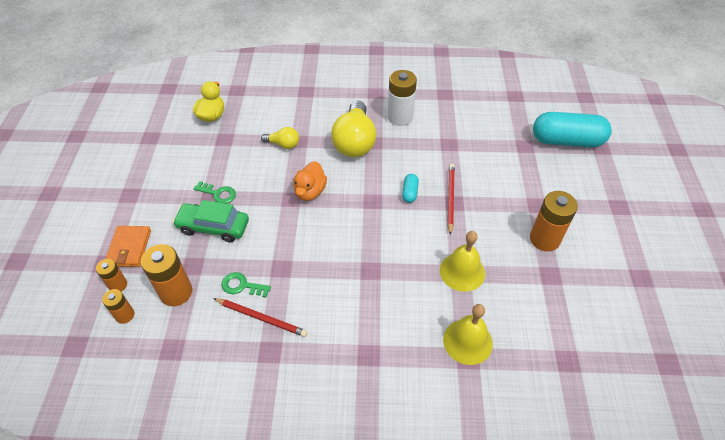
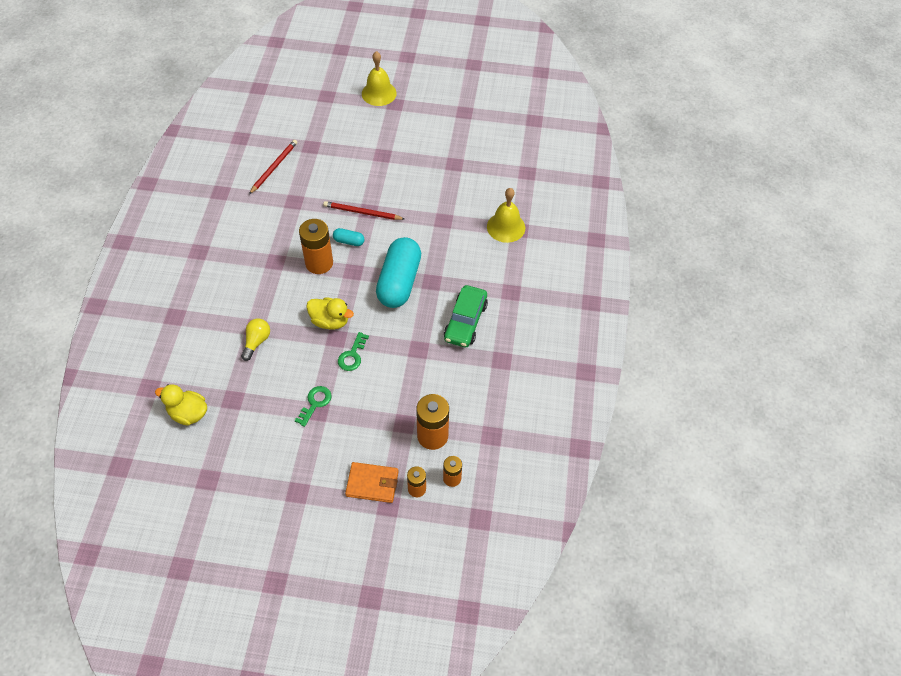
camera: 85 degrees left, 5 degrees up
green car [173,200,249,242] -> green car moved to [444,285,488,347]
red pencil [213,298,307,337] -> red pencil moved to [249,140,297,194]
green key [221,272,271,298] -> green key moved to [338,332,369,371]
orange duck [293,161,327,201] -> yellow duck [306,297,354,330]
yellow light bulb [331,101,376,157] -> none
white battery [388,70,417,126] -> none
yellow bell [440,231,485,292] -> yellow bell moved to [362,51,397,106]
orange battery [530,191,578,252] -> orange battery moved to [299,219,333,274]
turquoise capsule [533,112,612,147] -> turquoise capsule moved to [376,237,421,308]

